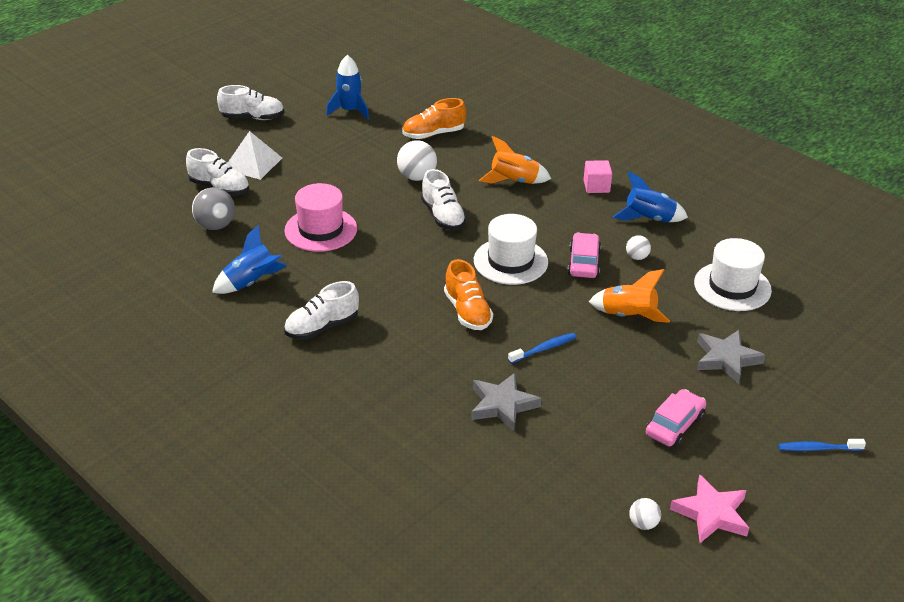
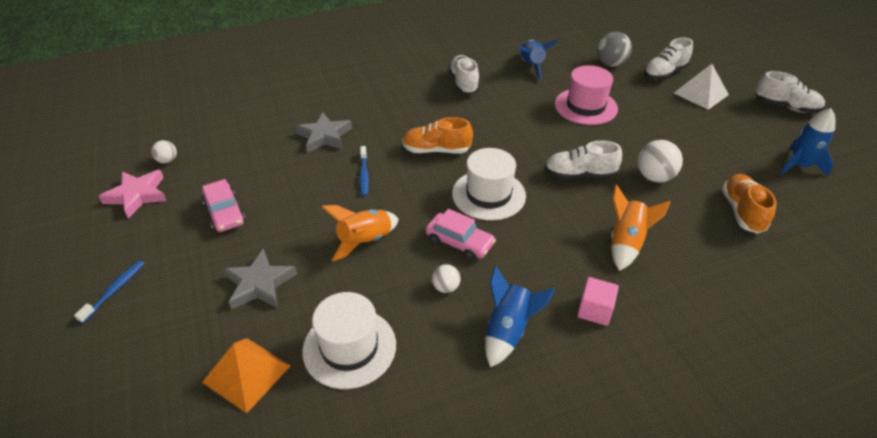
camera: 115 degrees right, 5 degrees up
white shoe [217,85,285,120] -> white shoe turned 90 degrees counterclockwise [755,71,825,113]
none -> orange pyramid [202,338,291,413]

